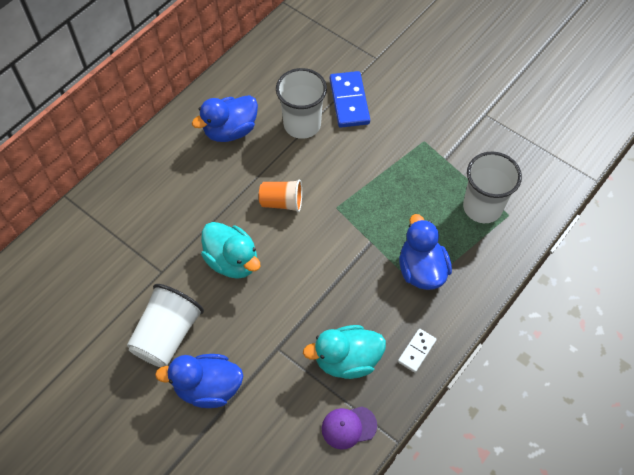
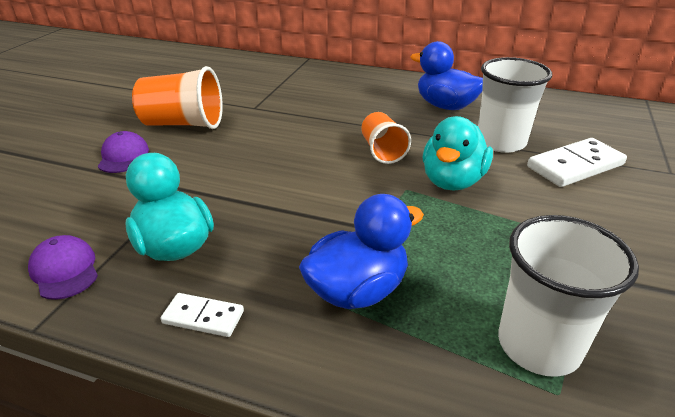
camera: 70 degrees right, 25 degrees down
white cup [127,284,204,367] -> orange cup [132,66,223,129]
blue duck [155,354,243,408] -> purple cap [98,131,149,173]
turquoise duck [201,222,260,279] -> turquoise duck moved to [423,116,493,191]
blue domino [330,71,370,128] -> white domino [527,138,627,187]

